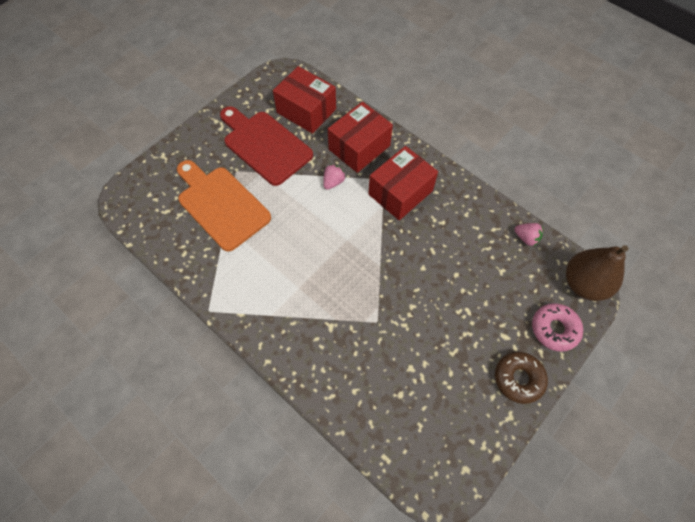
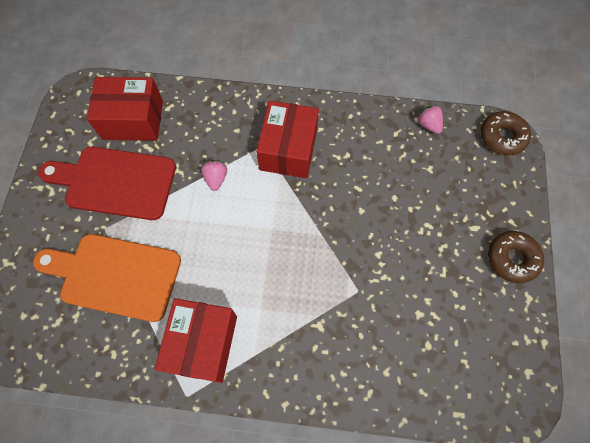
camera: 35 degrees left, 5 degrees up
red box [328,102,393,173] -> red box moved to [155,298,237,383]
pink strawberry [514,223,543,246] -> pink strawberry turned 120 degrees counterclockwise [417,105,443,134]
pink donut [532,303,583,352] -> none
brown pear [566,245,628,301] -> brown donut [480,111,531,156]

